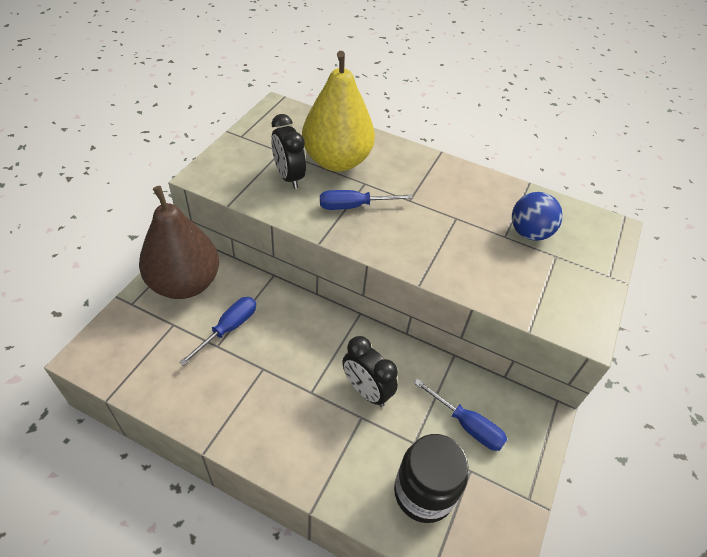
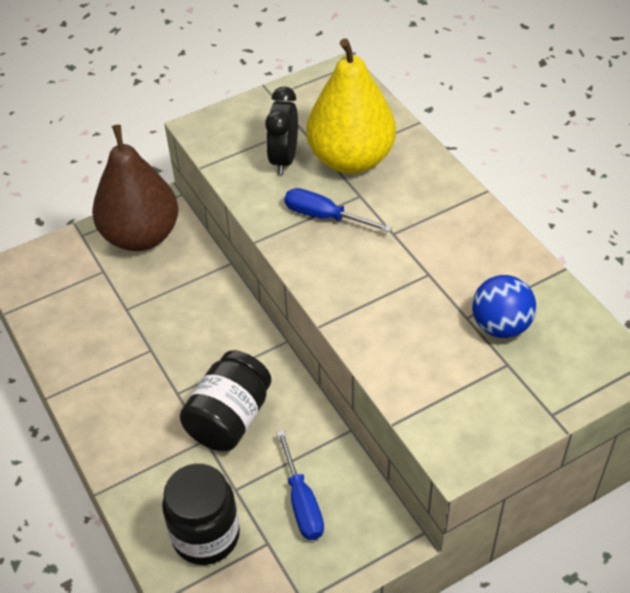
camera: 40 degrees right, 0 degrees up
blue screwdriver [179,297,256,366] -> none
black clock [342,336,398,407] -> black jar [180,350,272,451]

